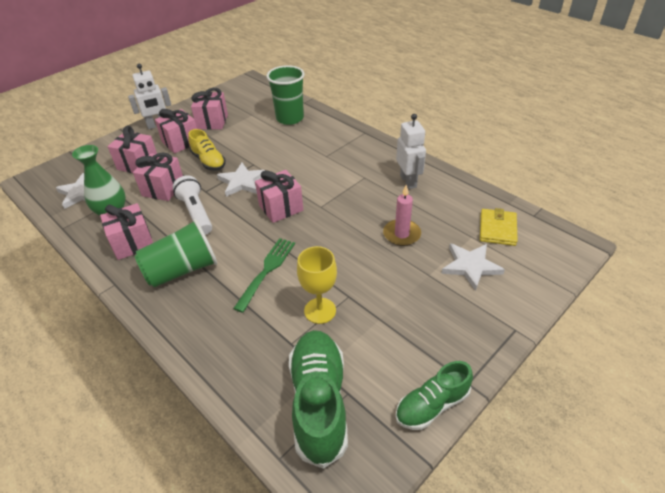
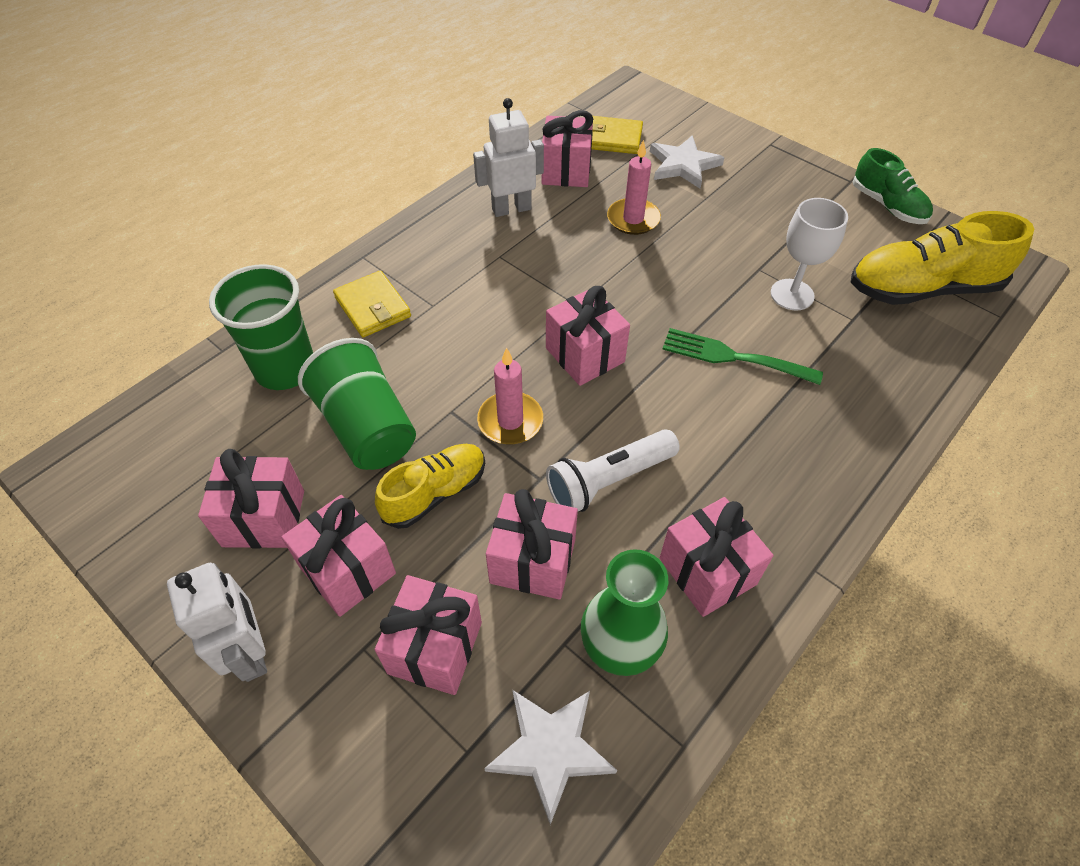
camera: 95 degrees left, 10 degrees up
green cup [135,219,217,287] -> green cup moved to [298,338,416,470]
white star [217,163,265,197] -> pink candle [477,348,543,444]
green shoe [289,330,348,469] -> yellow shoe [851,211,1034,305]
yellow goblet [297,246,337,324] -> white goblet [771,198,848,310]
none -> yellow wallet [333,270,411,337]
none -> pink gift [542,110,593,187]

